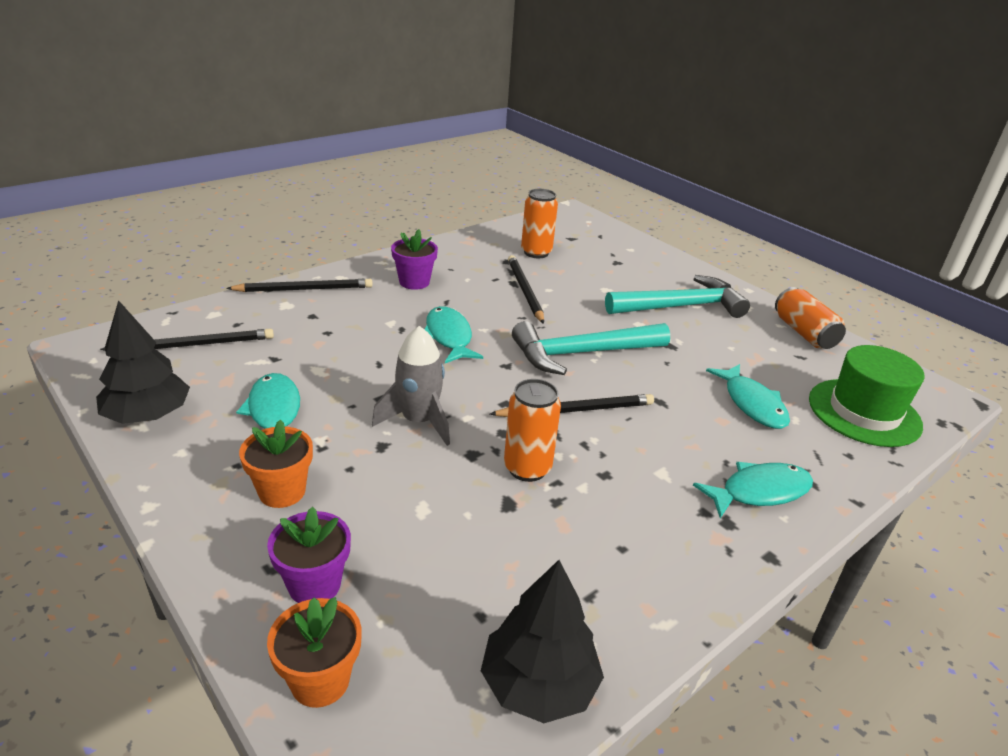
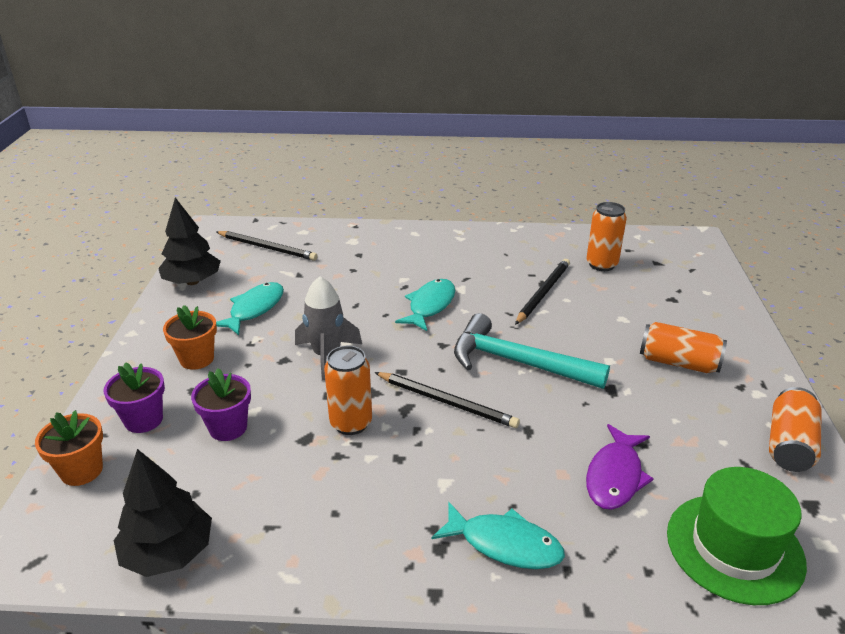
camera: 45 degrees right, 0 degrees up
black pencil [226,279,373,292] -> none
purple flower pot [391,229,438,290] -> purple flower pot moved to [191,368,251,441]
turquoise hammer [605,275,750,318] -> orange can [640,322,727,373]
turquoise fish [706,364,790,429] -> purple fish [586,424,654,510]

